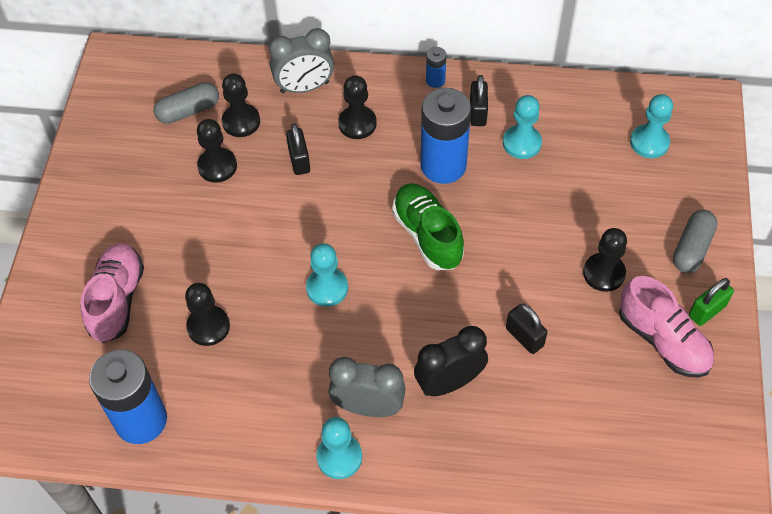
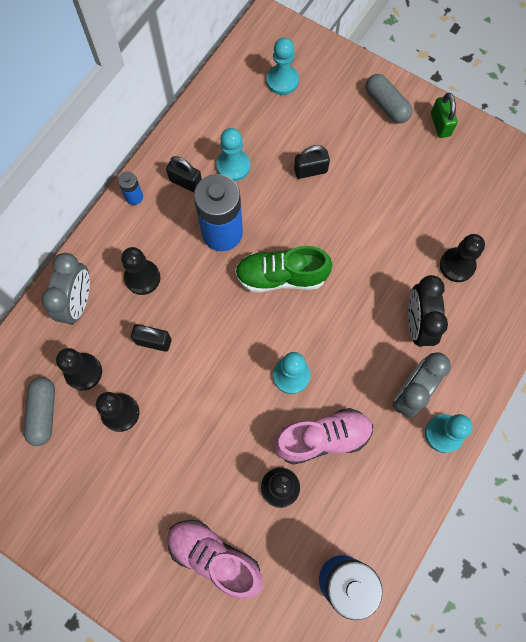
camera: 65 degrees left, 15 degrees up
black padlock [506,304,547,354] -> black padlock moved to [294,145,330,179]
black pawn [583,228,627,292] -> black pawn moved to [440,234,485,282]
pink shoe [619,276,714,378] -> pink shoe moved to [274,408,373,465]

